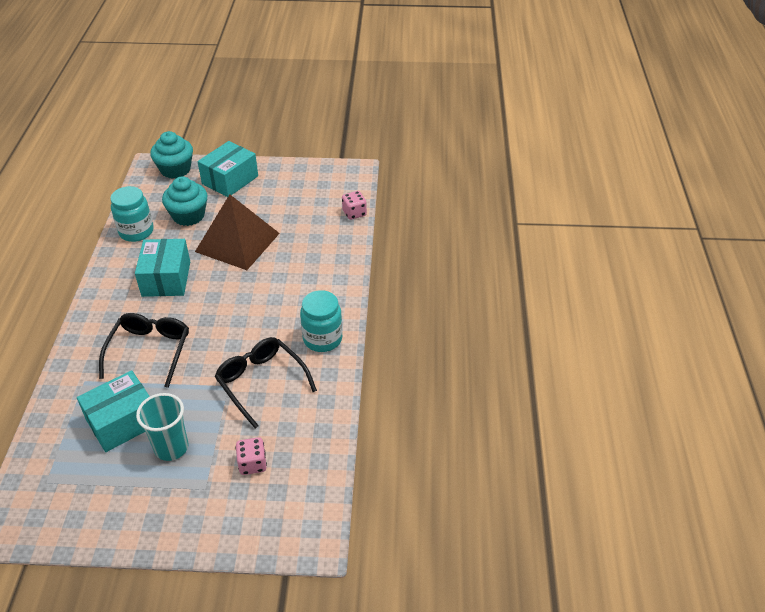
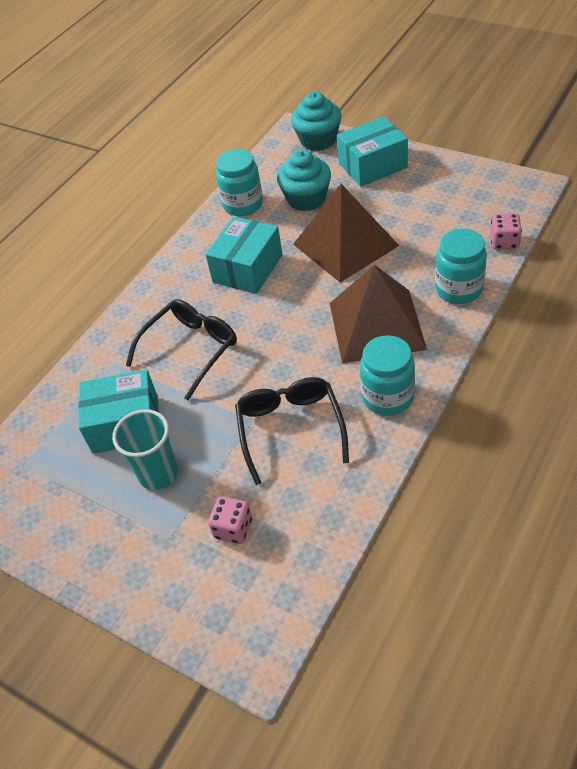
camera: 35 degrees right, 5 degrees up
none -> brown pyramid [330,265,427,364]
none -> turquoise jar [435,229,487,304]

